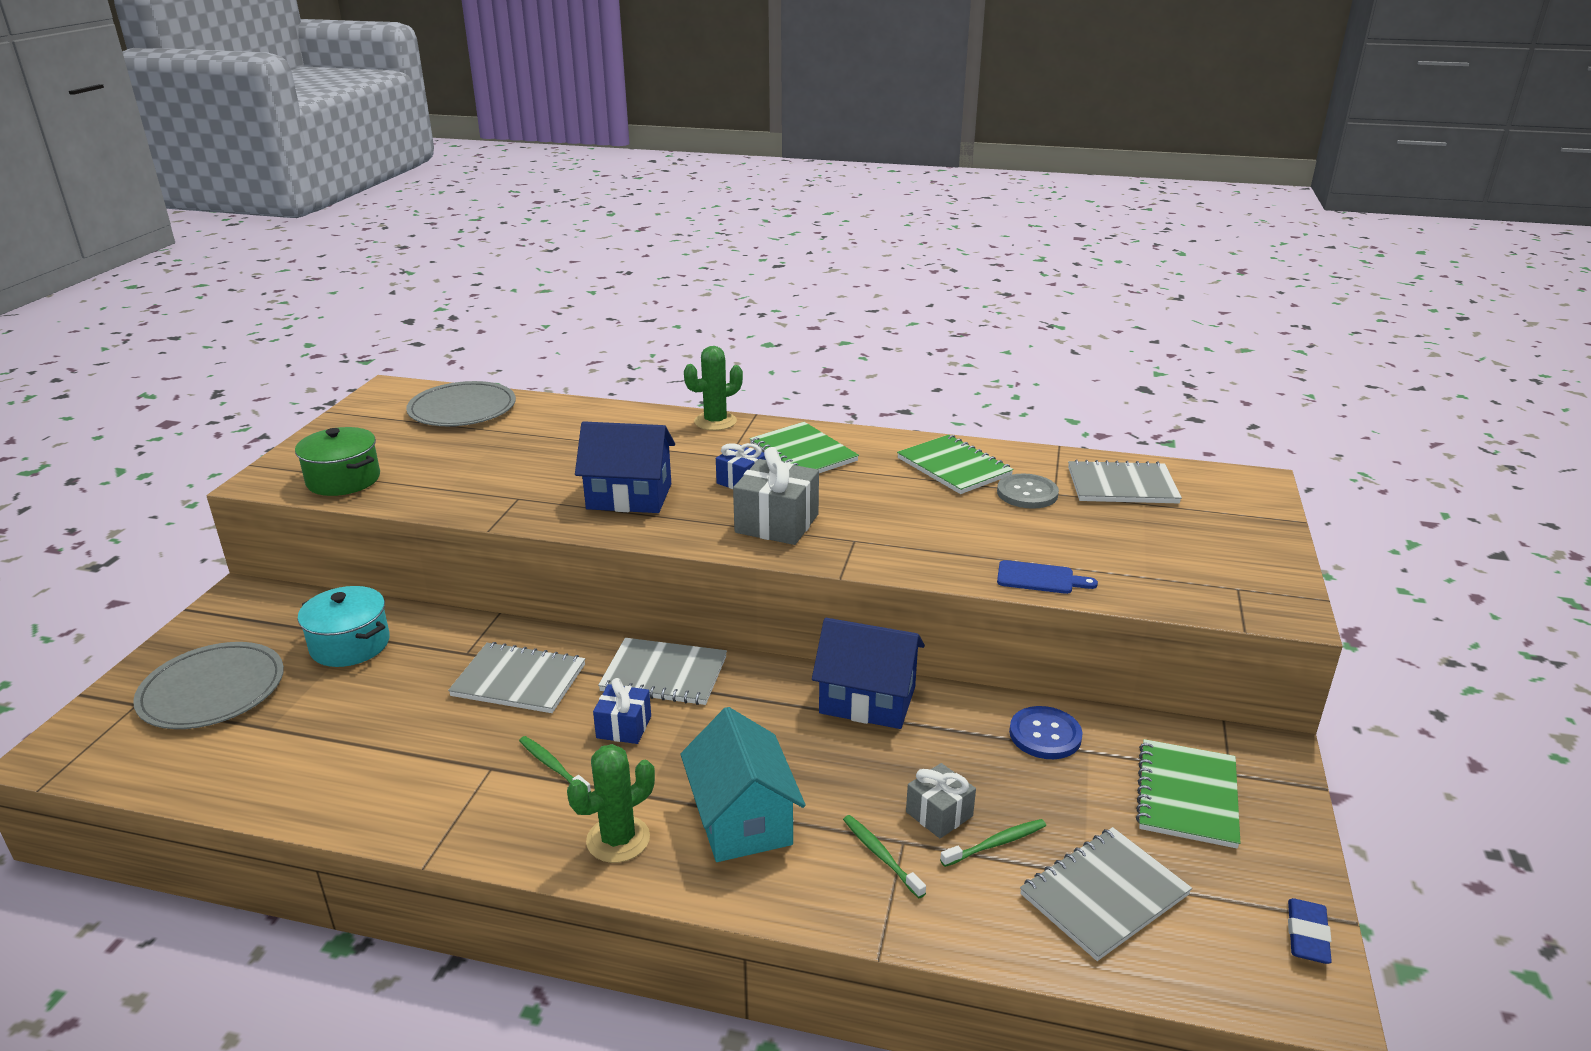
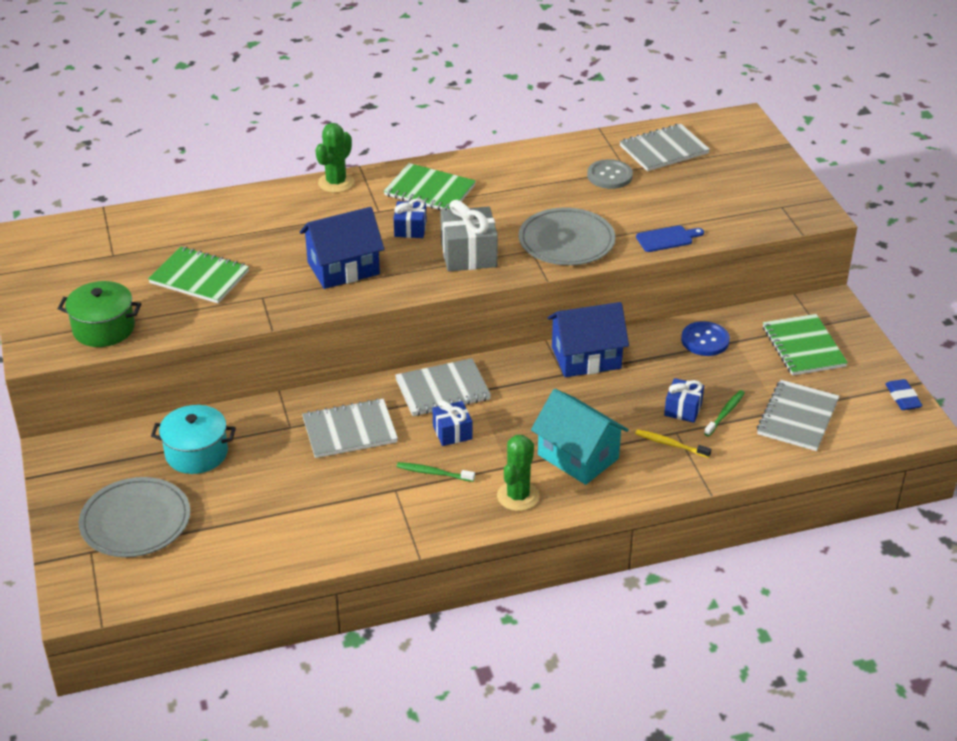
camera: 30 degrees left, 10 degrees up
grey plate [406,381,516,426] -> grey plate moved to [519,208,616,265]
green toothbrush [843,815,926,898] -> yellow toothbrush [635,429,711,458]
green notebook [897,435,1014,494] -> green notebook moved to [148,247,249,303]
grey gift [906,763,976,838] -> blue gift [664,378,704,423]

